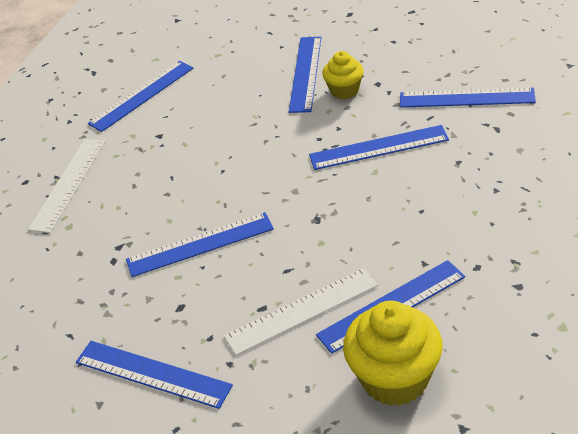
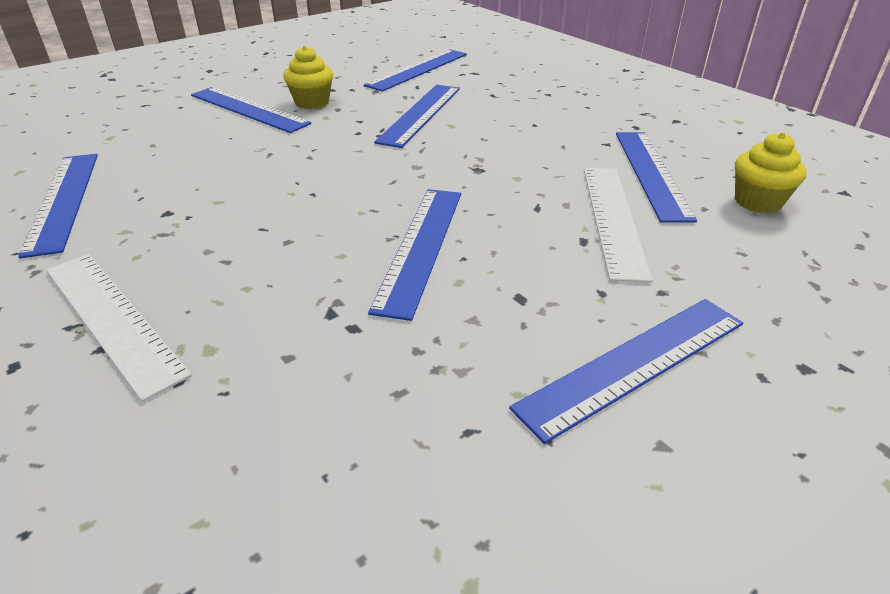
camera: 65 degrees left, 5 degrees down
yellow cupcake [343,301,443,406] -> yellow cupcake [735,132,806,213], size x0.58

